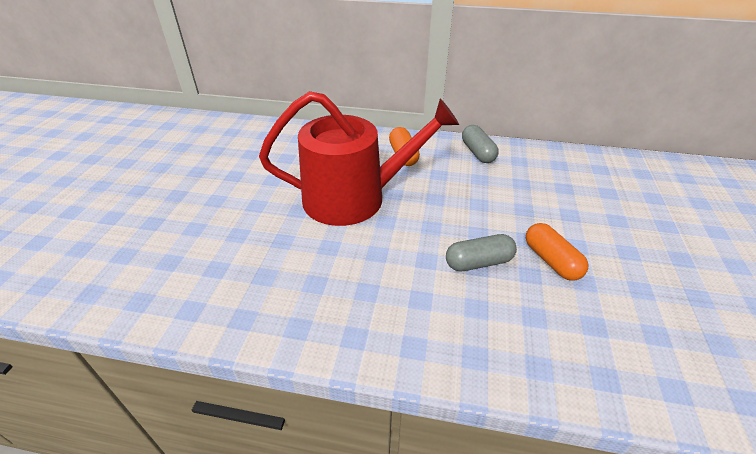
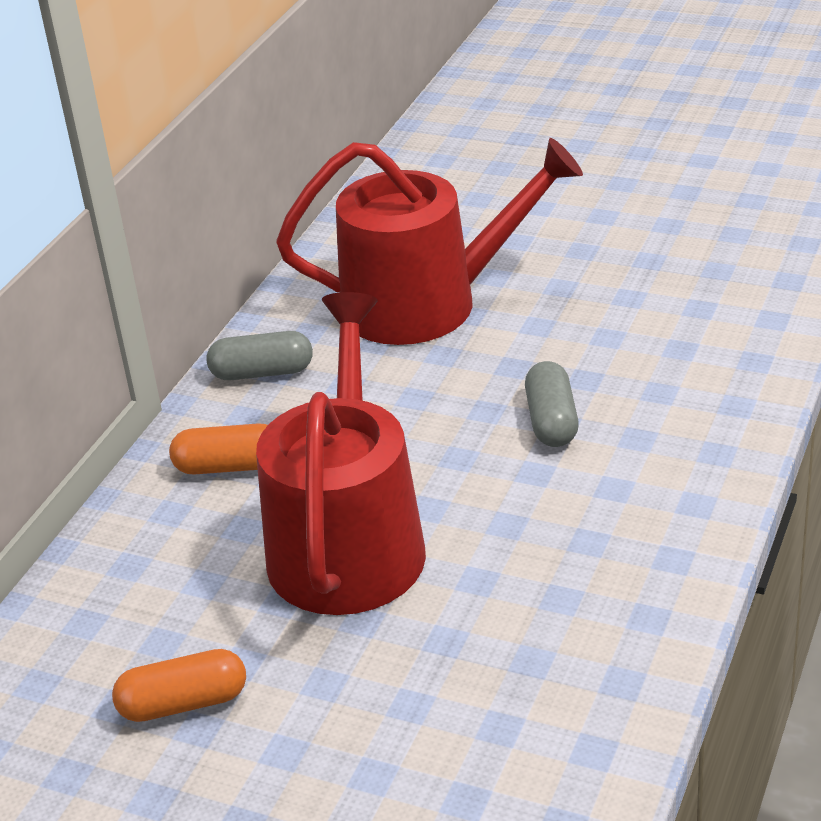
camera: 75 degrees left, 5 degrees down
orange capsule [526,223,588,280] -> orange capsule moved to [112,649,246,722]
none -> red watering can [276,138,583,345]

